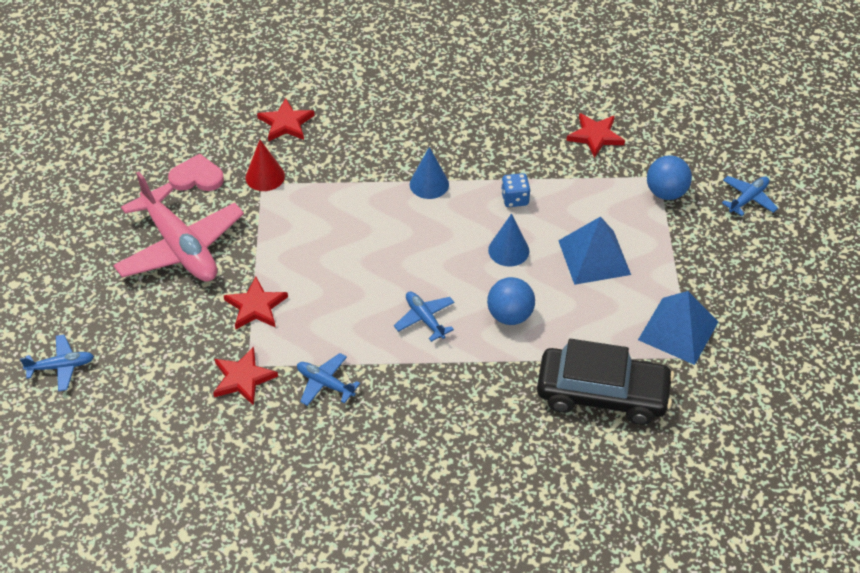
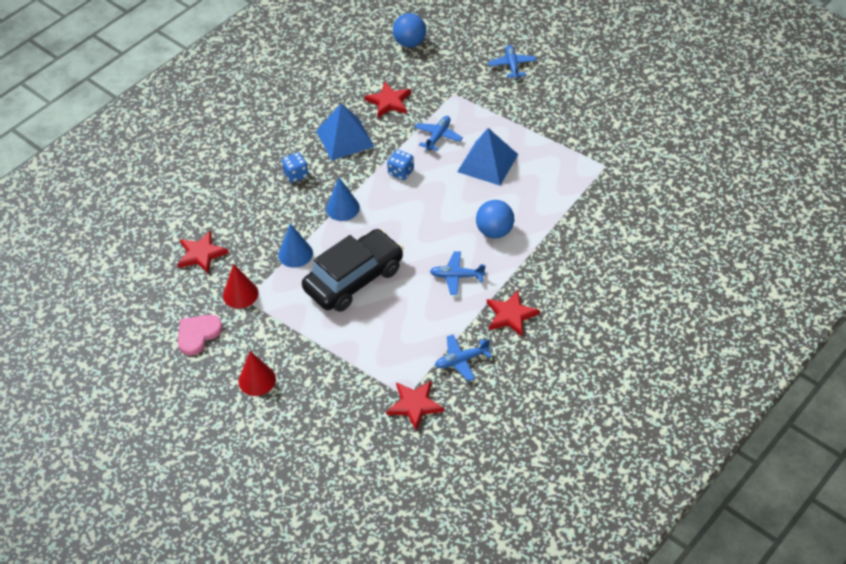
camera: 50 degrees left, 0 degrees up
blue plane [20,335,94,392] -> blue plane moved to [415,116,463,151]
pink plane [113,171,244,281] -> red cone [238,351,276,396]
red star [224,277,288,329] -> red star moved to [487,290,540,337]
blue cone [488,214,529,267] -> blue cone moved to [278,224,313,268]
black car [537,339,674,425] -> black car moved to [302,229,403,312]
blue pyramid [638,291,718,365] -> blue pyramid moved to [316,104,374,161]
blue ball [647,155,692,200] -> blue ball moved to [393,13,426,47]
none -> blue dice [282,152,309,183]

